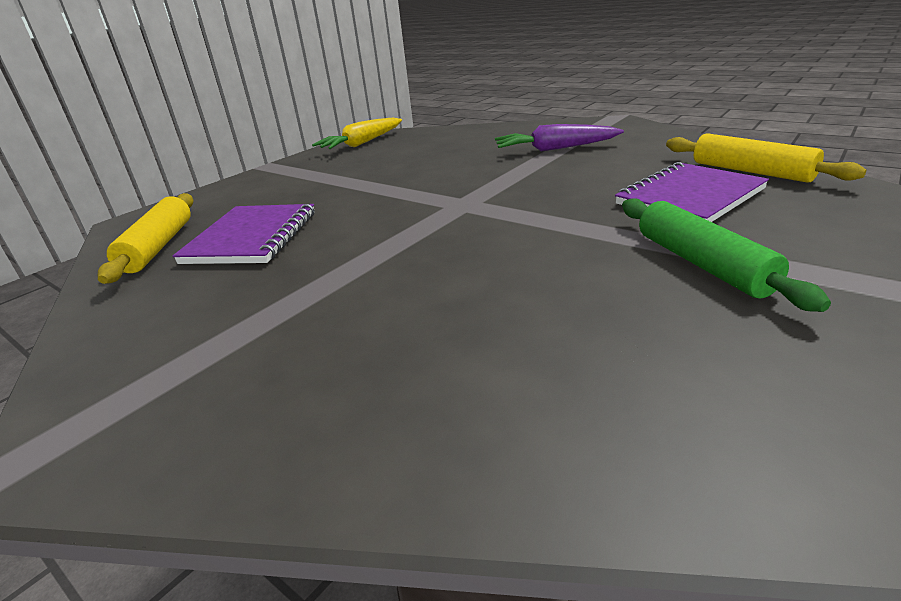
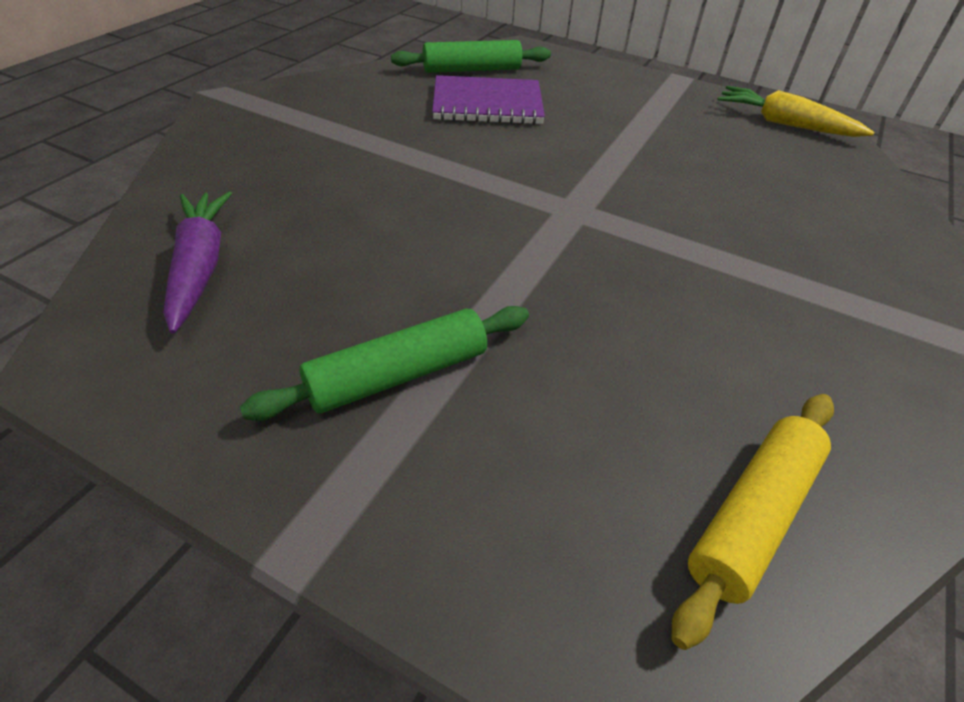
camera: 75 degrees right, 15 degrees up
yellow rolling pin [98,193,193,284] -> green rolling pin [391,40,551,73]
purple carrot [495,124,624,152] -> purple carrot moved to [164,191,232,334]
purple notebook [615,162,769,222] -> none

